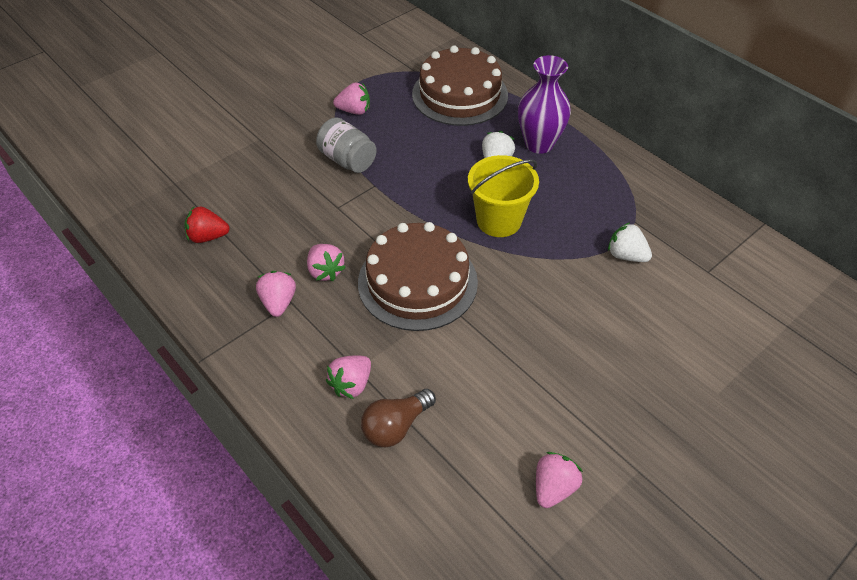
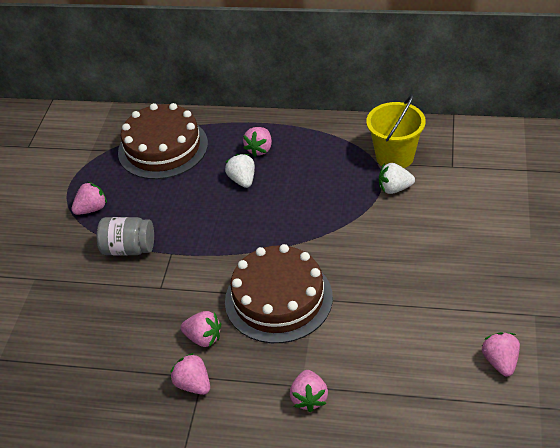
camera: 35 degrees left, 5 degrees down
red strawberry [184,207,230,243] -> none
brown light bulb [361,389,436,448] -> none
yellow bucket [468,155,539,237] -> yellow bucket moved to [366,94,426,168]
purple vase [518,55,571,154] -> pink strawberry [243,127,272,157]

